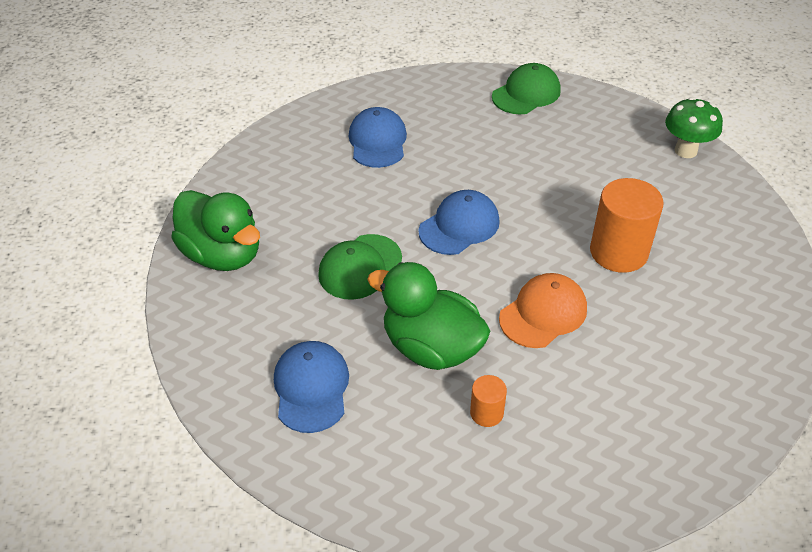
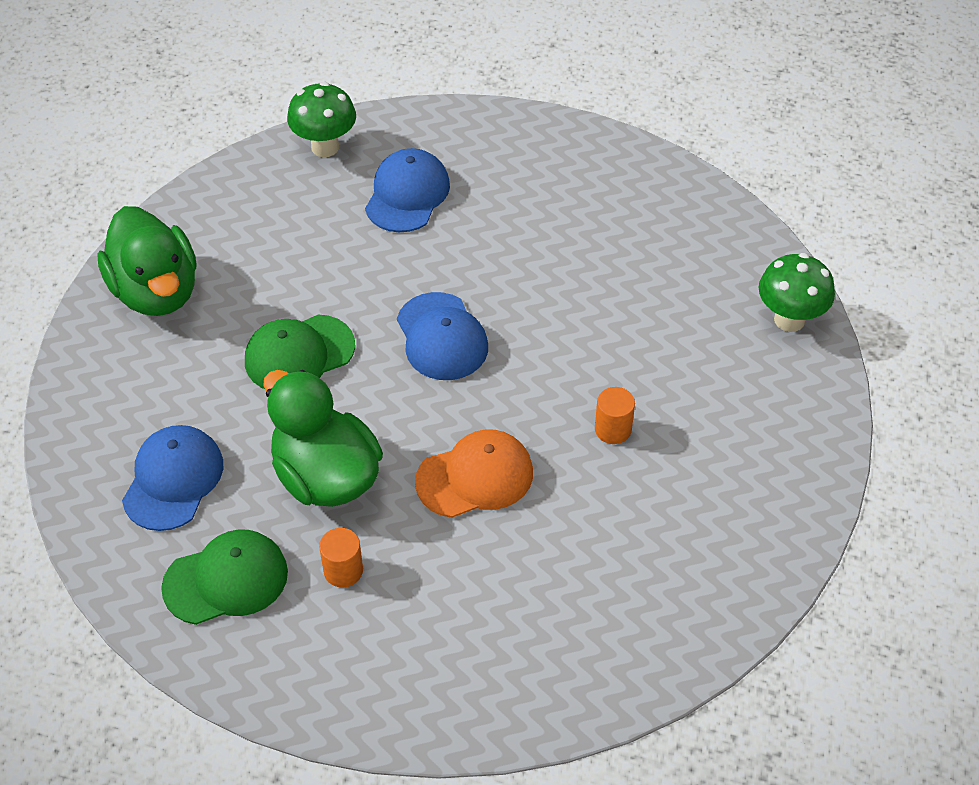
camera: 20 degrees right, 5 degrees up
blue cap [418,190,500,255] -> blue cap turned 90 degrees clockwise [397,292,488,380]
green cap [492,63,561,114] -> green cap moved to [161,529,288,625]
orange cylinder [590,178,664,273] -> orange cylinder [595,387,635,444], size x0.49
none -> green mushroom [287,82,356,157]

